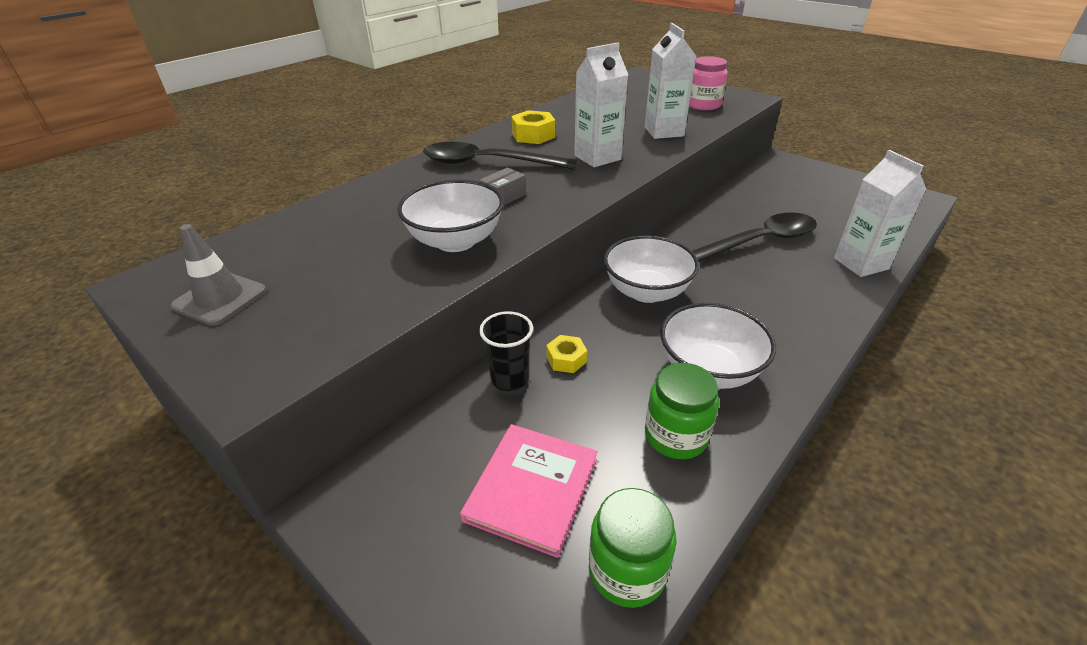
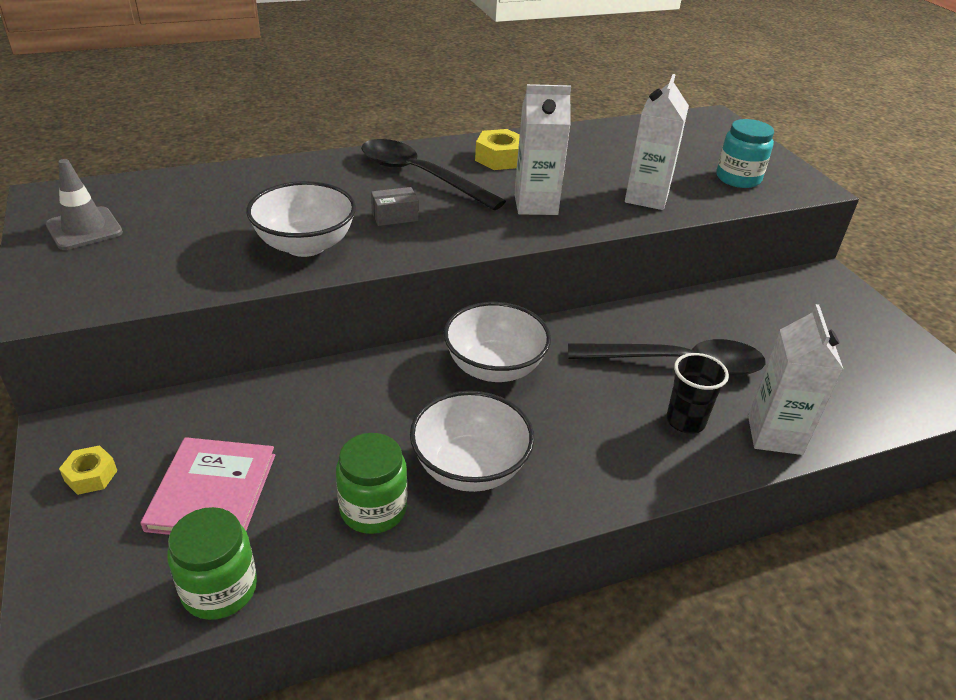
camera: 25 degrees right, 0 degrees up
pink book [460,424,598,558] -> pink book turned 45 degrees counterclockwise [140,437,275,535]
black cup [479,311,533,391] -> black cup moved to [667,353,729,434]
yellow nut [546,335,587,373] -> yellow nut moved to [59,445,117,495]
pink jar [689,56,728,110] -> turquoise jar [716,119,774,188]

